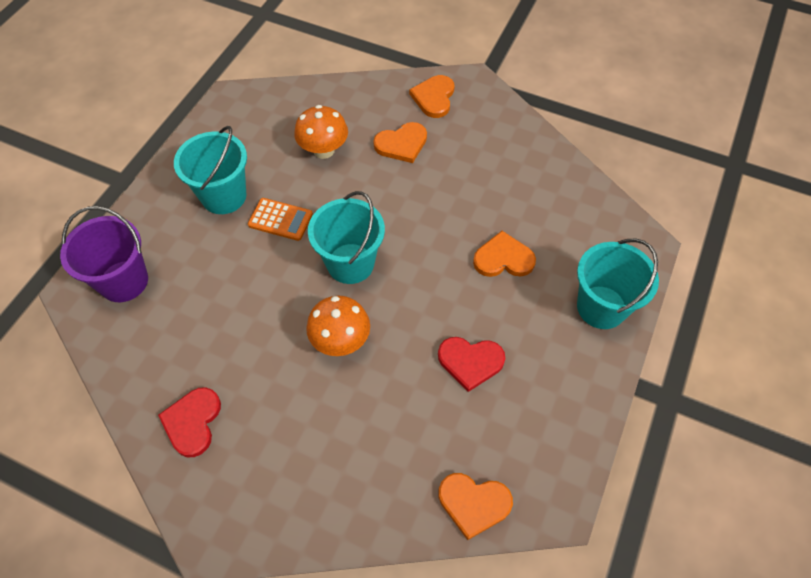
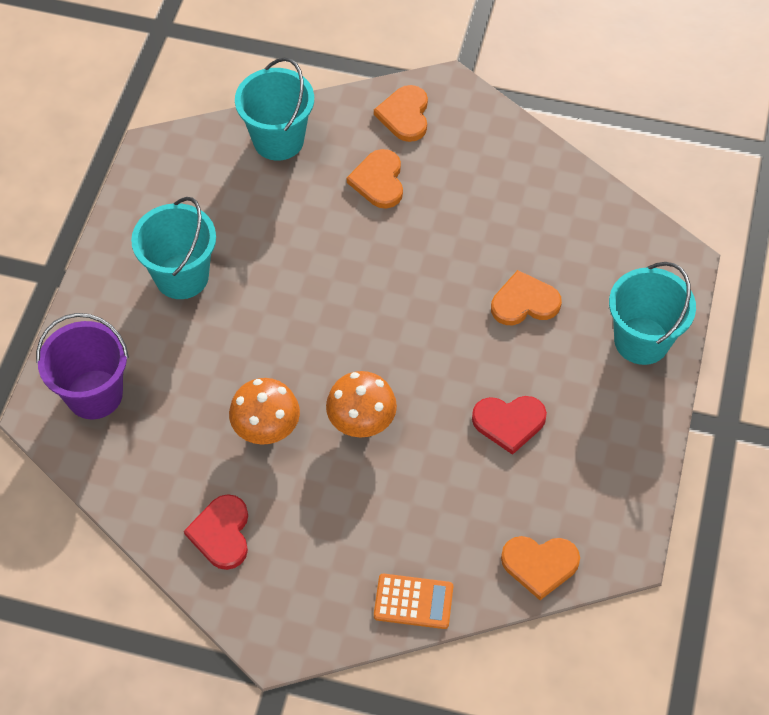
camera: 10 degrees left, 0 degrees up
orange calculator [248,198,313,241] -> orange calculator moved to [374,574,453,629]
orange mushroom [294,105,348,159] -> orange mushroom moved to [229,378,300,445]
turquoise bucket [308,191,385,284] -> turquoise bucket moved to [235,57,314,161]
orange heart [373,122,427,163] -> orange heart turned 120 degrees clockwise [347,149,403,209]

